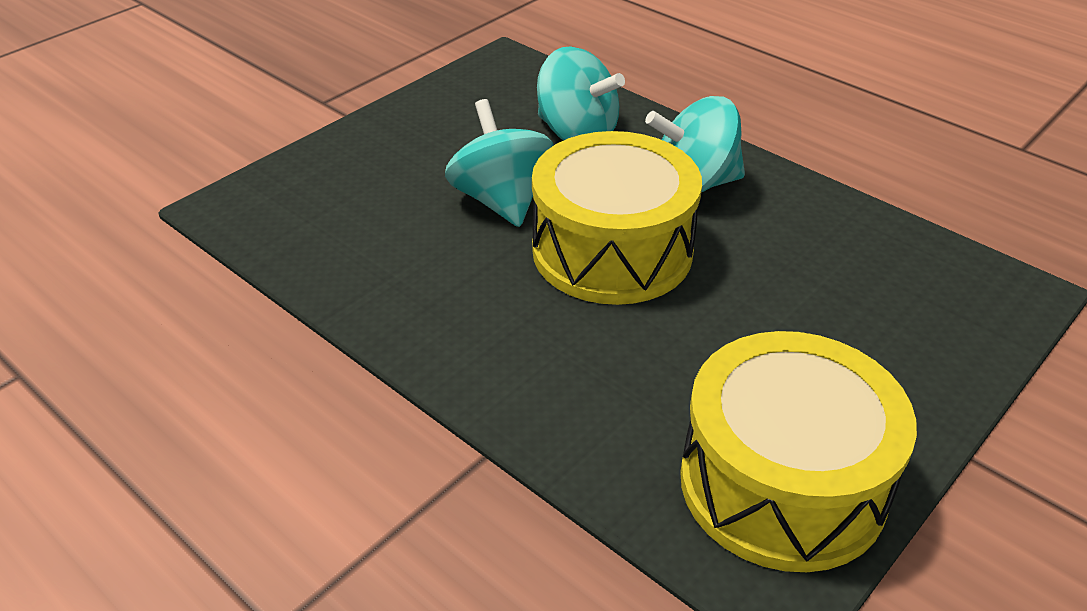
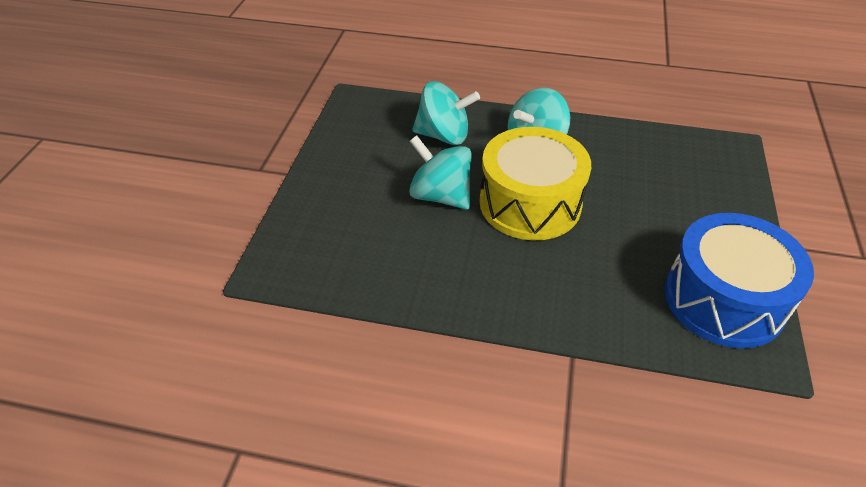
camera: 30 degrees left, 5 degrees up
yellow drum [680,331,917,572] -> blue drum [665,213,814,349]

